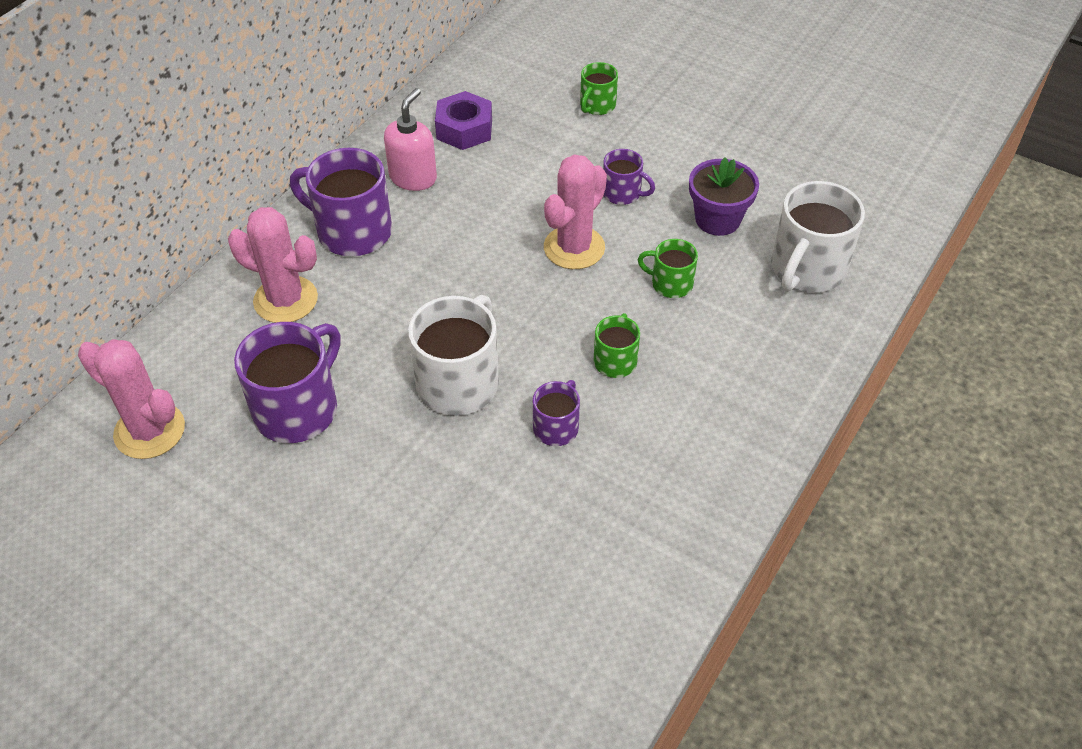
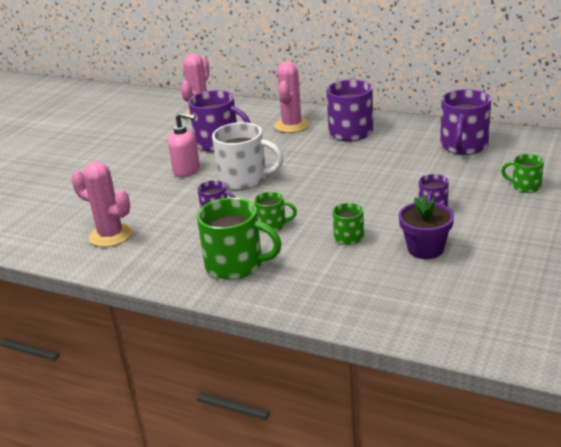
camera: 85 degrees right, 20 degrees down
pink soap dispenser [384,88,437,191] -> pink soap dispenser moved to [168,112,200,177]
purple nut [435,91,492,150] -> purple mug [440,89,491,155]
pink cactus [544,154,607,269] -> pink cactus moved to [71,161,132,247]
white mug [771,181,865,292] -> none
none -> green mug [197,198,282,280]

